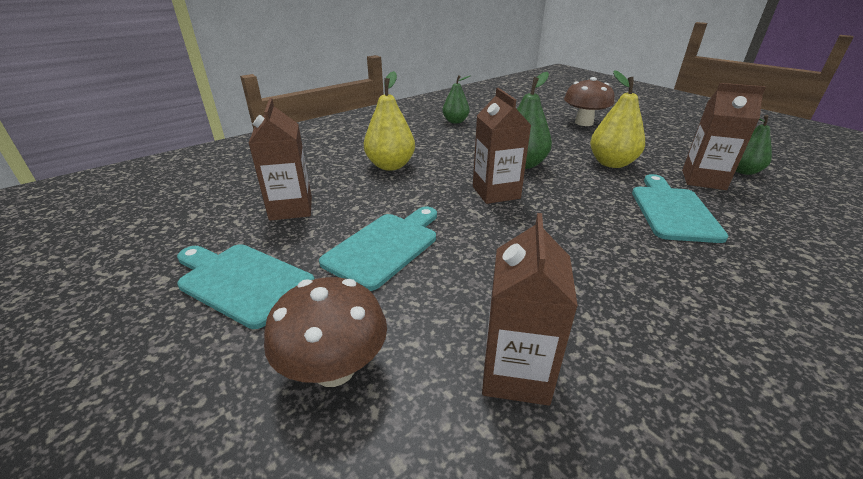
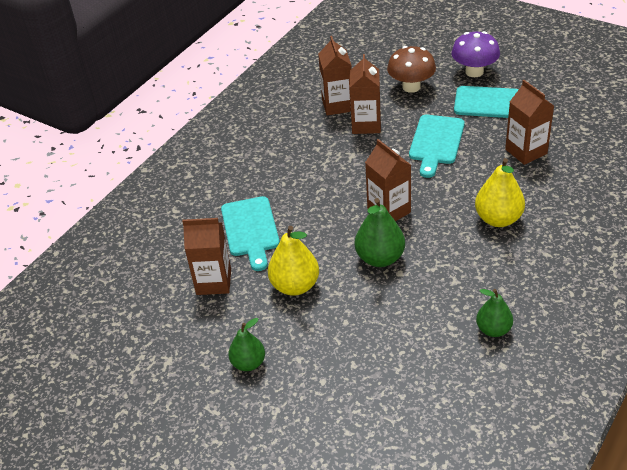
camera: 165 degrees right, 10 degrees up
brown mushroom [564,77,614,126] -> none
green pear [736,115,772,175] -> green pear moved to [228,318,265,371]
none -> brown carton [350,54,381,134]
none -> purple mushroom [451,31,500,77]

